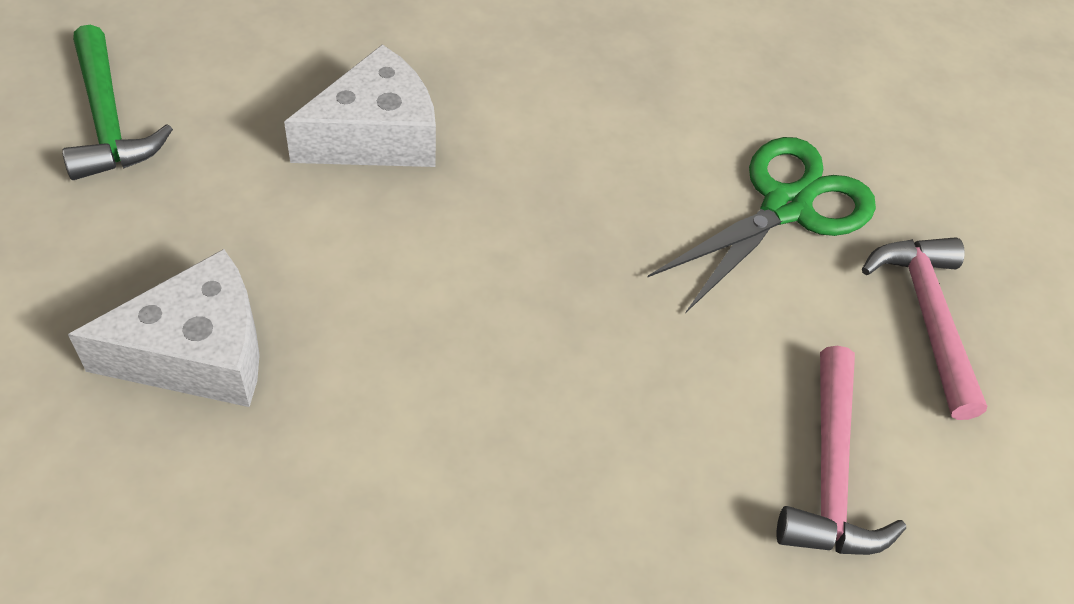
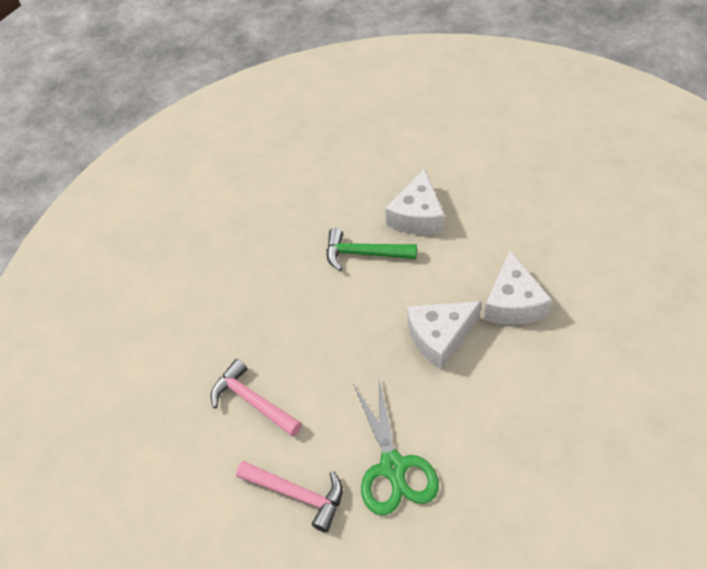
camera: 130 degrees right, 0 degrees up
green hammer [62,25,173,180] -> green hammer moved to [327,228,417,271]
none -> white cheese [407,301,481,370]

